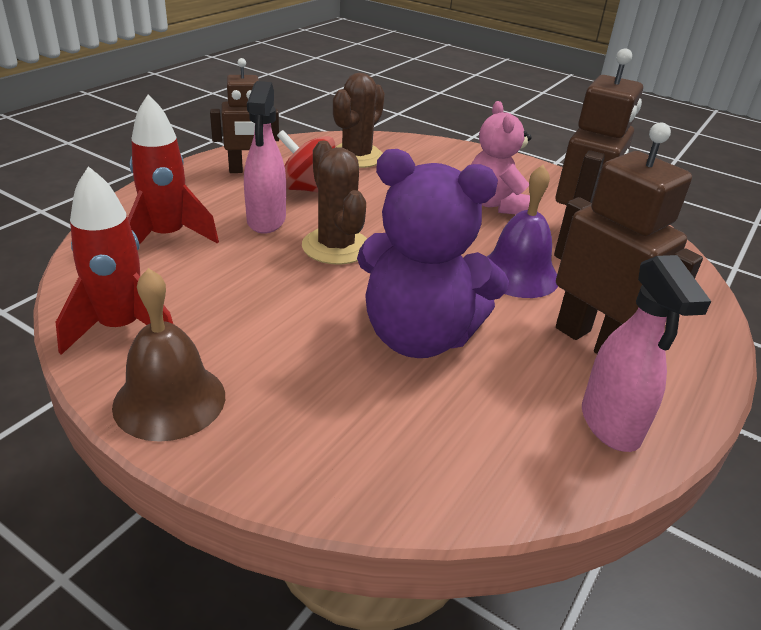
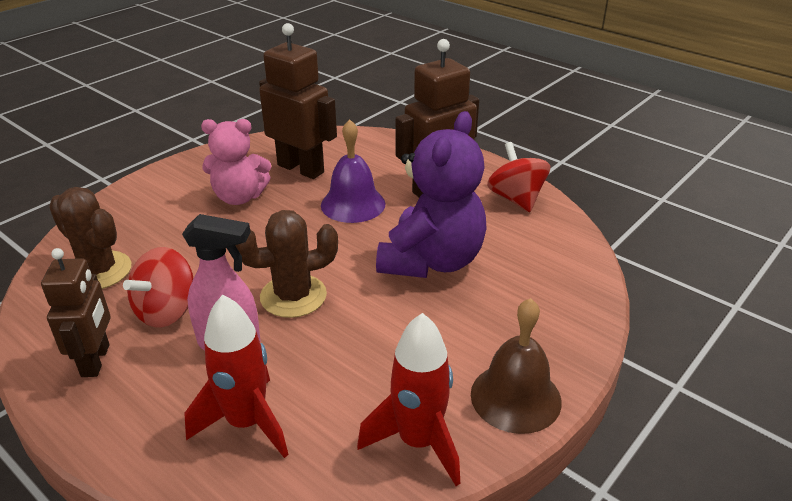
camera: 80 degrees left, 0 degrees up
pink spray bottle [582,255,711,452] -> red spinning top [487,142,550,212]

